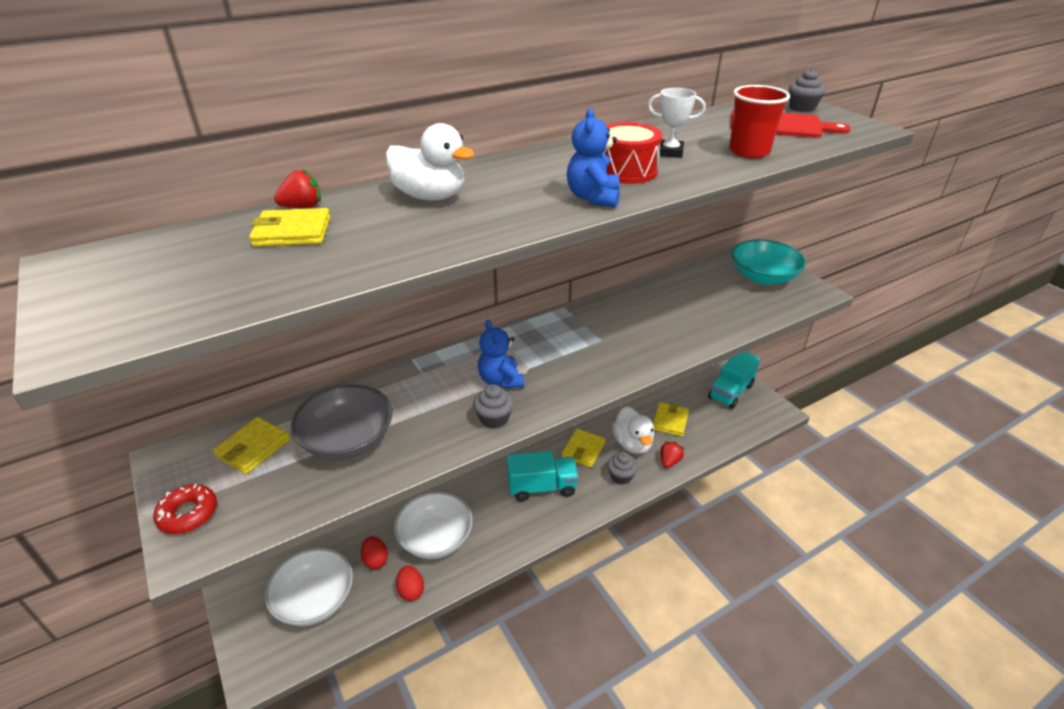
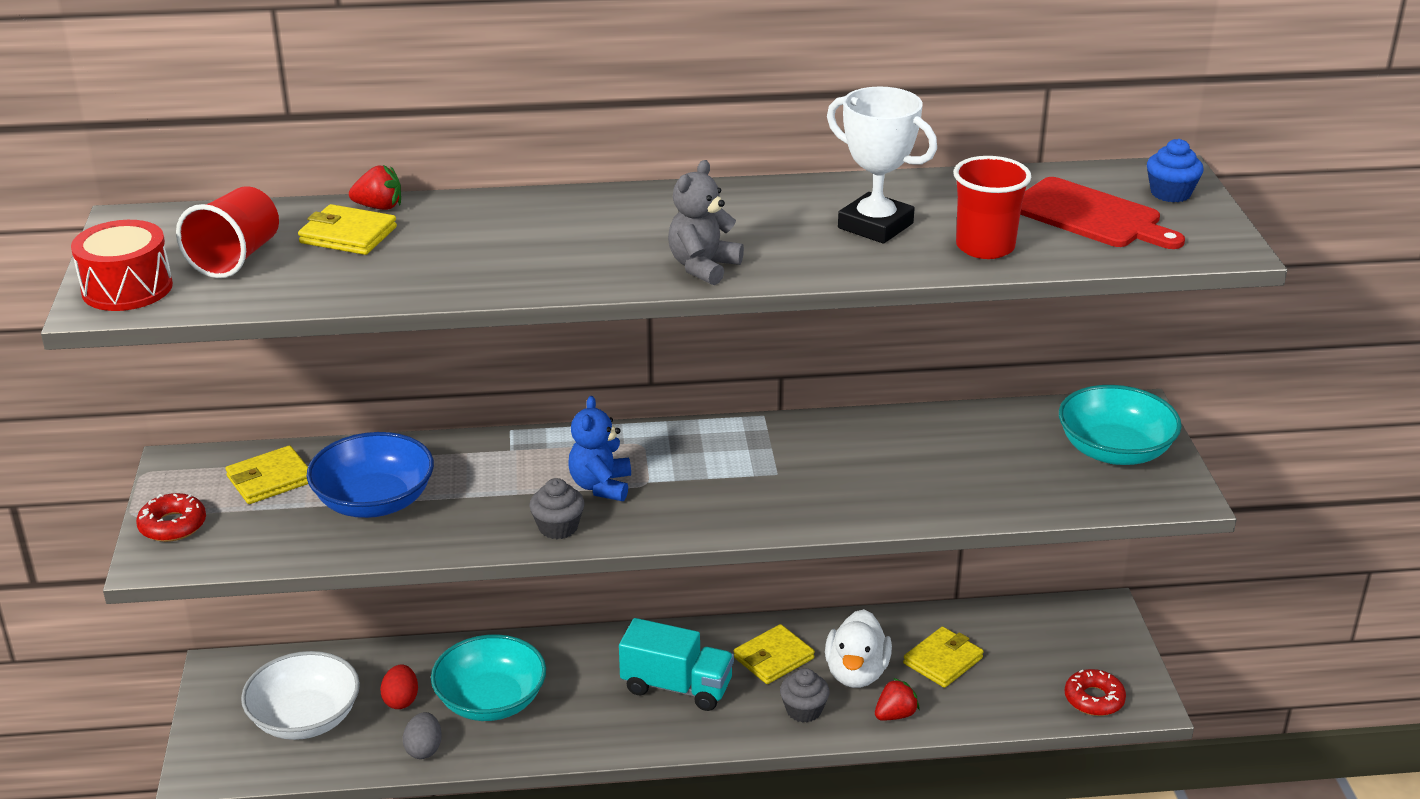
camera: 25 degrees right, 5 degrees down
grey bowl [291,385,392,460] -> blue bowl [307,432,434,518]
white duck [385,123,474,201] -> none
white bowl [394,492,473,559] -> turquoise bowl [431,634,546,721]
red egg [396,566,424,601] -> grey egg [403,712,442,759]
blue teddy bear [567,108,620,208] -> grey teddy bear [668,160,744,285]
red drum [603,122,663,184] -> red drum moved to [71,220,173,311]
white trophy [648,88,706,158] -> white trophy [827,87,937,244], size x1.62
turquoise truck [708,352,760,409] -> none
grey cupcake [789,69,825,112] -> blue cupcake [1147,139,1204,202]
none -> red cup [176,186,279,278]
none -> red donut [1065,669,1126,716]

